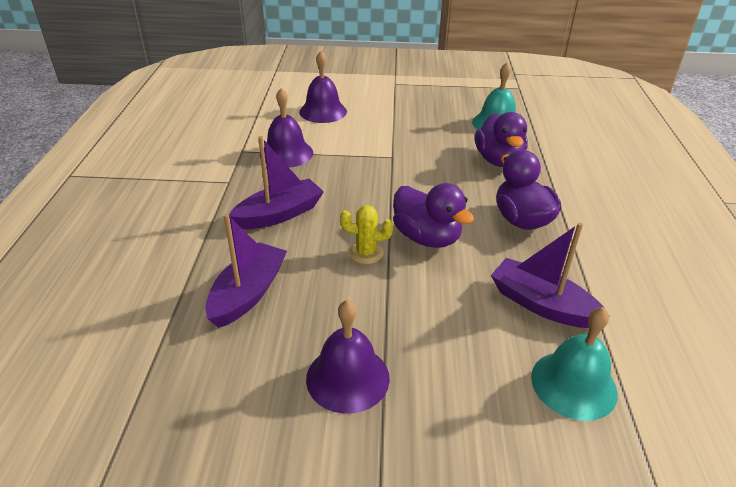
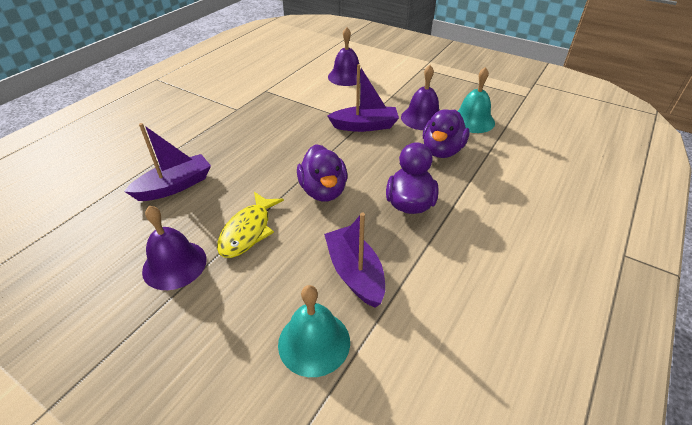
camera: 30 degrees right, 5 degrees up
purple boat [229,136,324,229] -> purple boat moved to [327,64,399,132]
purple bell [260,88,313,168] -> purple bell moved to [401,65,439,130]
yellow cactus [340,205,393,264] -> none
none -> yellow fish [217,192,284,258]

